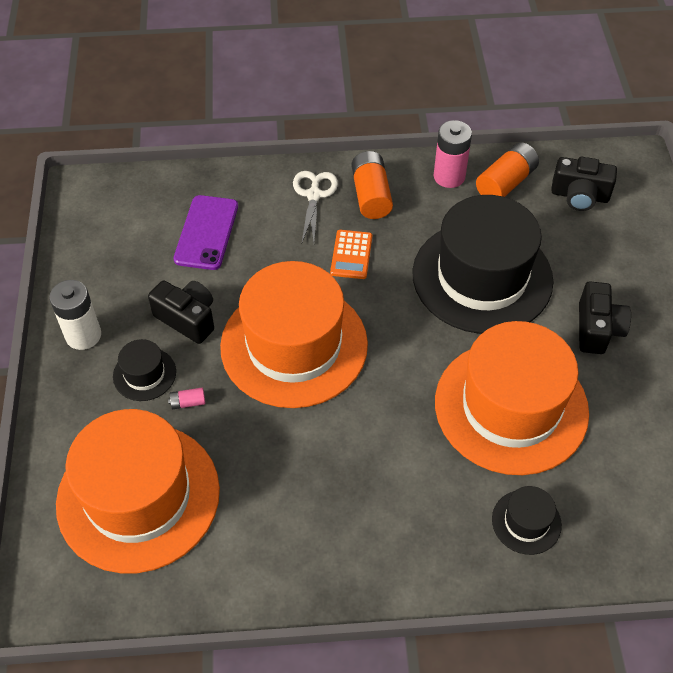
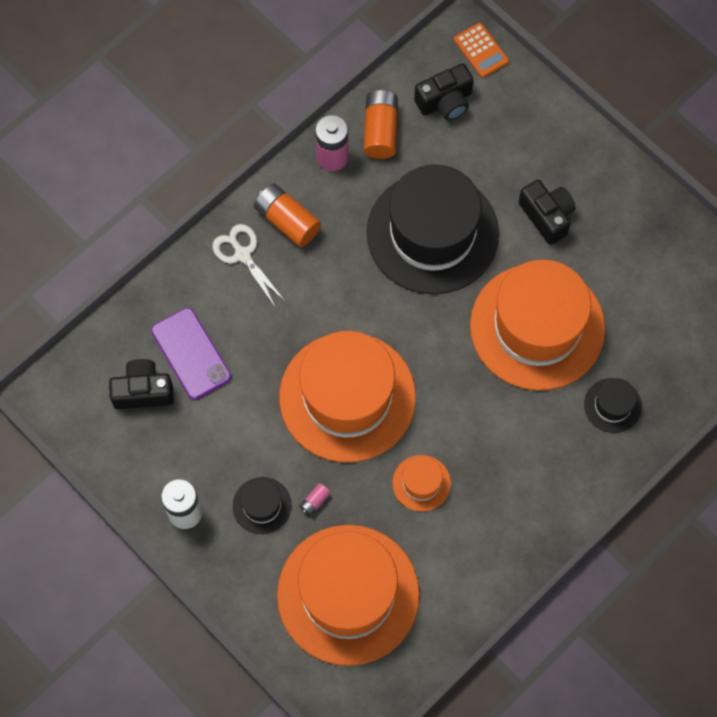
camera: 40 degrees left, 15 degrees up
black camera [148,280,214,344] -> black camera moved to [109,359,174,409]
orange calculator [330,230,372,279] -> orange calculator moved to [454,23,509,78]
none -> orange hat [392,455,451,512]

